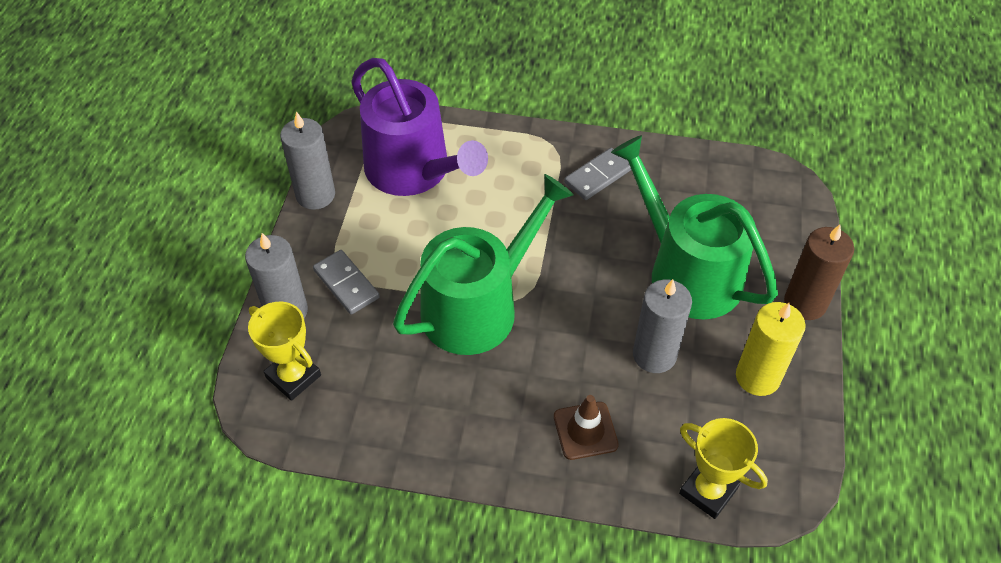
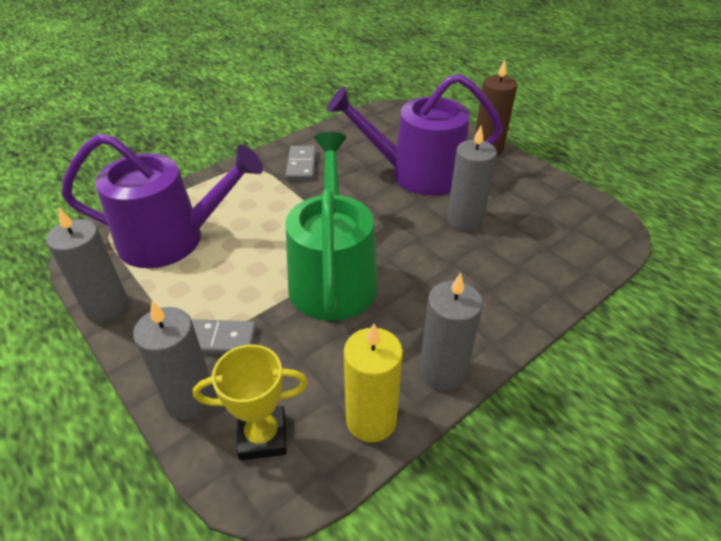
camera: 50 degrees left, 10 degrees down
brown traffic cone [554,395,619,460] -> none
green watering can [611,135,778,320] -> purple watering can [327,74,503,196]
yellow trophy [679,418,768,519] -> none
yellow candle [736,302,806,396] -> yellow candle moved to [344,324,403,443]
none -> grey candle [419,273,483,391]

